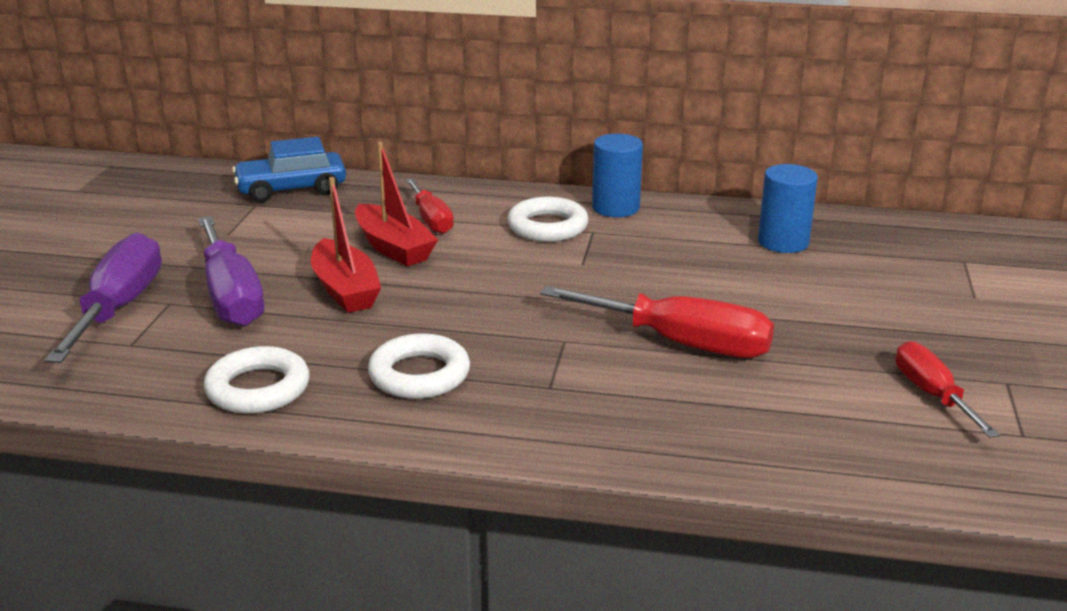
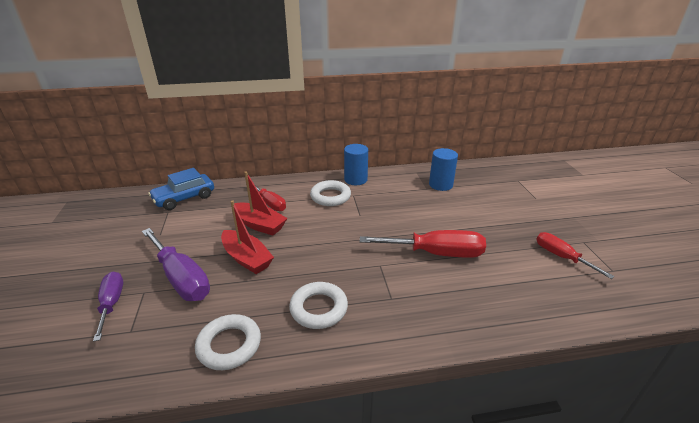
camera: 20 degrees left, 5 degrees up
purple screwdriver [44,233,162,363] -> purple screwdriver [93,272,123,342], size x0.61

